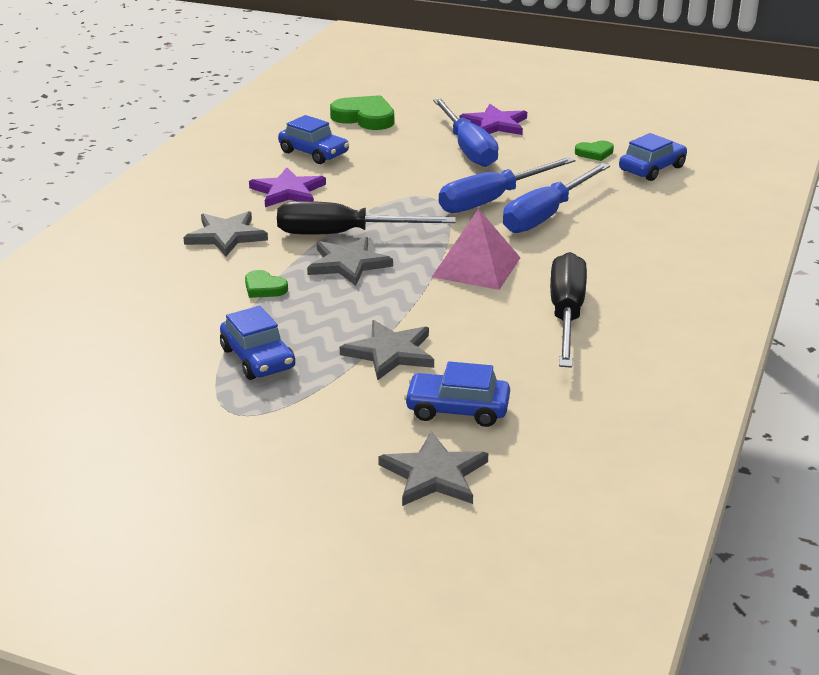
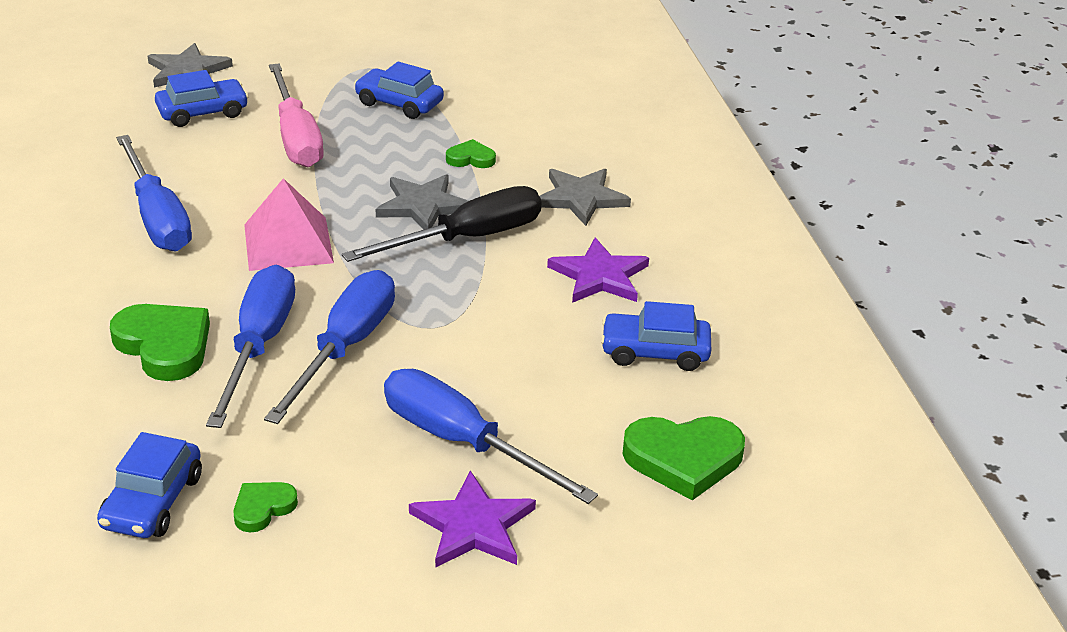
camera: 145 degrees right, 5 degrees up
grey star [340,320,434,381] -> pink screwdriver [269,63,324,167]
black screwdriver [550,252,587,368] -> blue screwdriver [116,135,192,252]
none -> green heart [110,304,210,381]

